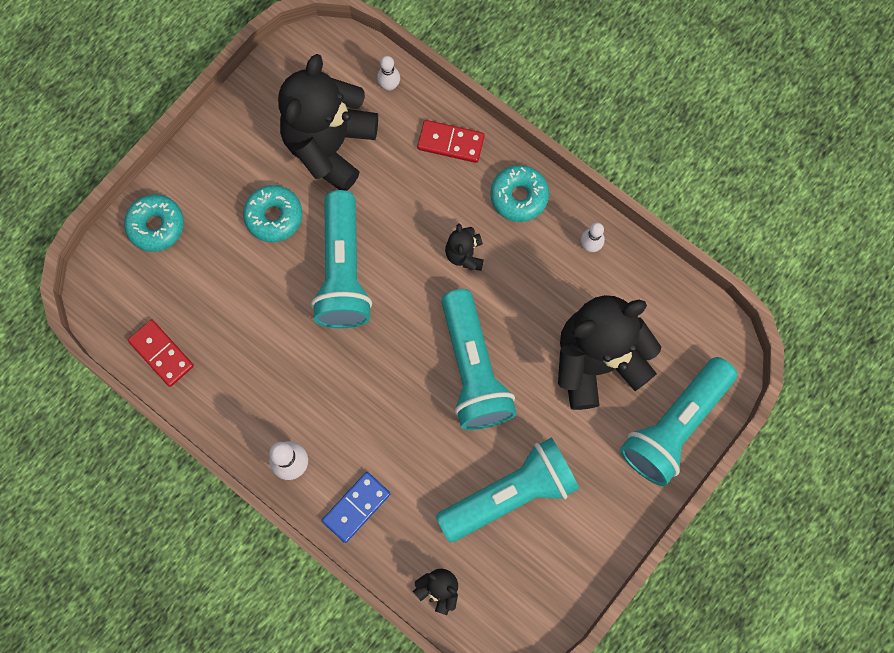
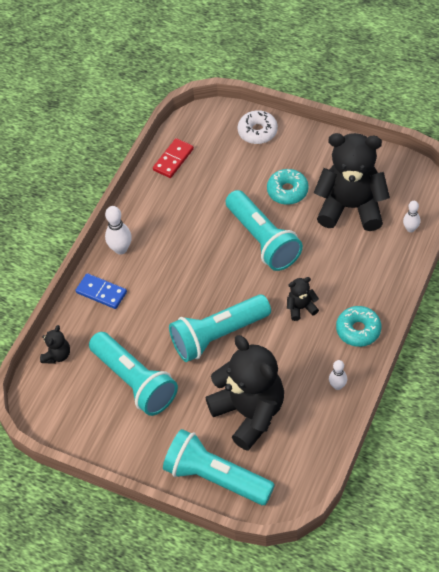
camera: 80 degrees right, 20 degrees down
turquoise donut [124,194,184,252] -> white donut [238,110,278,144]
turquoise flashlight [311,190,372,328] -> turquoise flashlight turned 105 degrees counterclockwise [226,190,303,271]
red domino [417,120,485,163] -> none

